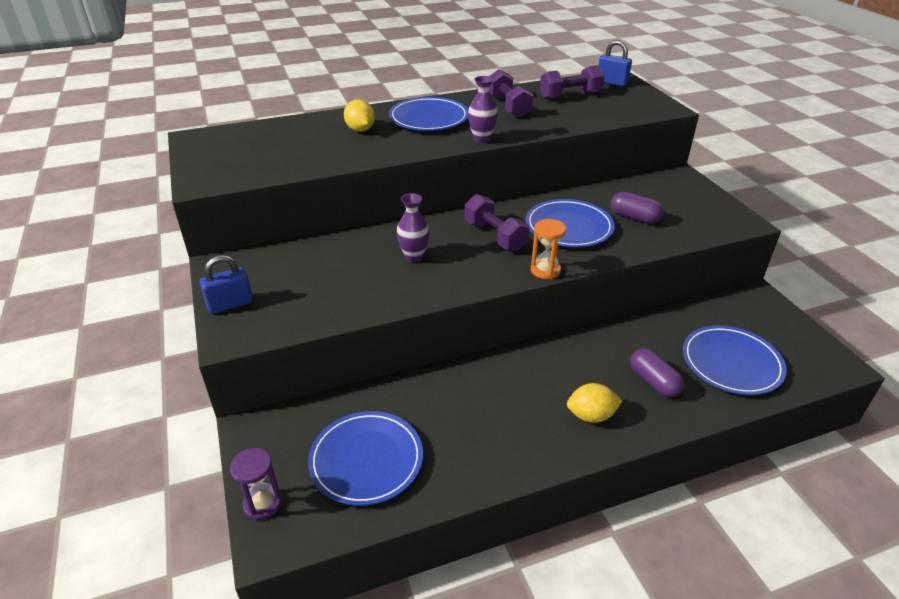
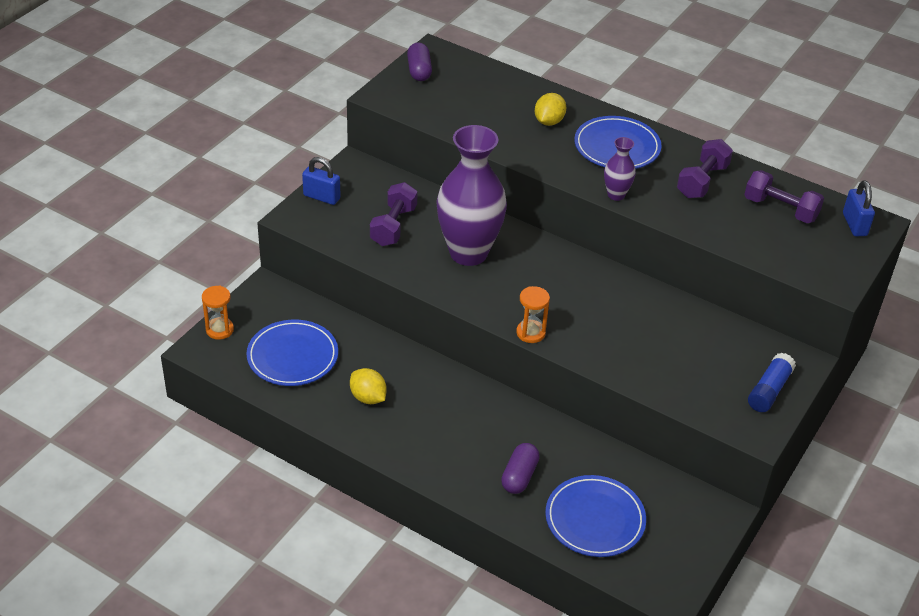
camera: 50 degrees right, 5 degrees up
purple hourglass [230,448,282,520] -> orange hourglass [202,286,234,340]
purple vase [396,193,430,262] -> purple vase [436,125,507,266], size x2.22
purple dumbbell [465,194,529,251] -> purple dumbbell moved to [370,182,417,246]
blue plate [526,199,615,248] -> none
yellow lemon [567,383,622,423] -> yellow lemon moved to [350,368,387,404]
purple capsule [611,192,664,224] -> purple capsule moved to [407,42,432,81]
none -> blue glue stick [748,353,796,412]

